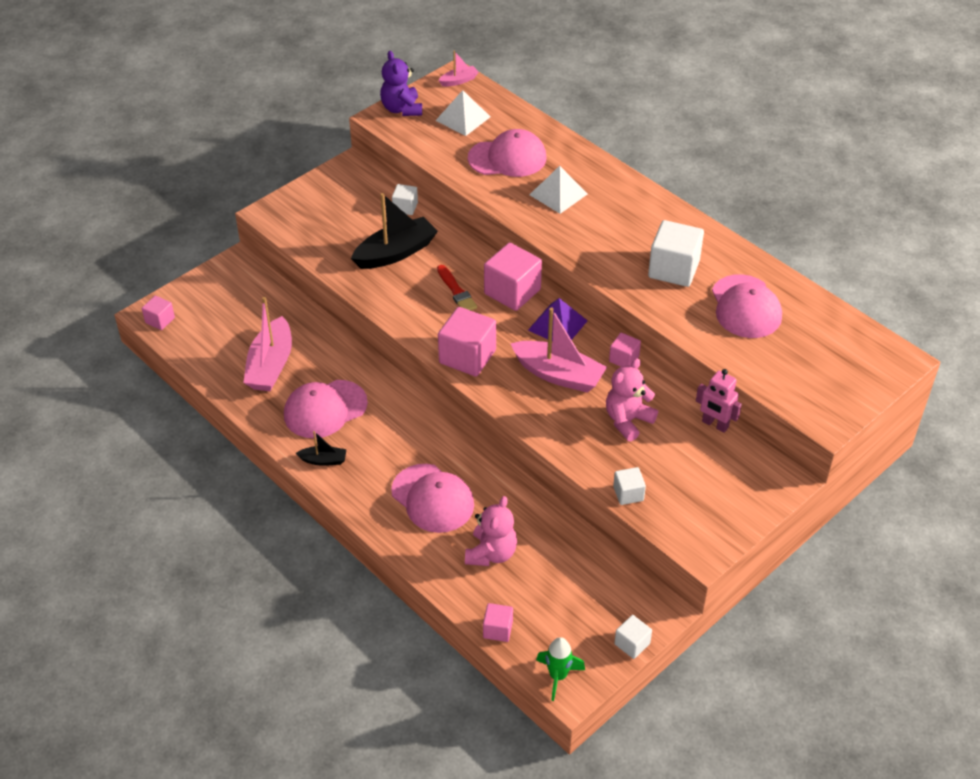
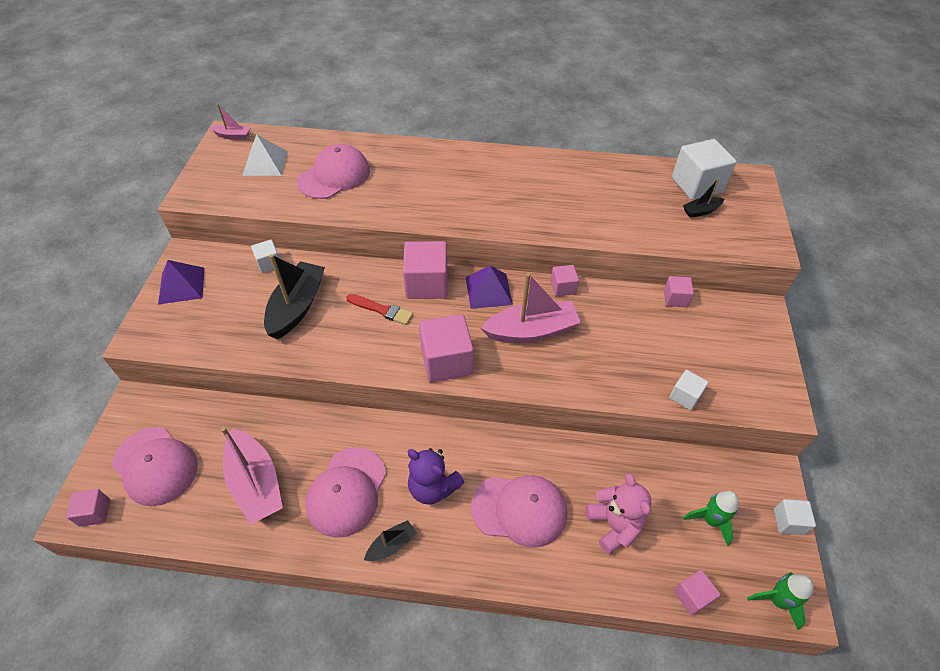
camera: 40 degrees left, 5 degrees up
purple teddy bear [380,51,422,116] -> purple teddy bear moved to [407,448,465,505]
pink boat [438,51,479,87] -> pink boat turned 75 degrees clockwise [210,104,250,140]
white pyramid [529,166,587,214] -> none
pink teddy bear [606,358,658,441] -> none
white cube [648,220,704,287] -> white cube moved to [672,139,736,200]
pink robot [696,369,742,433] -> pink cube [664,276,694,307]
pink cap [712,274,782,338] -> pink cap moved to [112,427,198,506]
none -> purple pyramid [158,260,205,304]
none -> black boat [683,178,724,218]
none -> green rocket [683,491,739,546]

